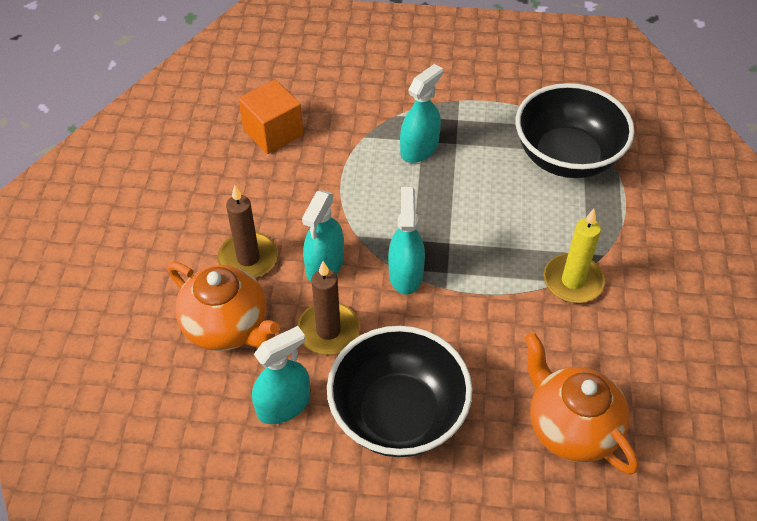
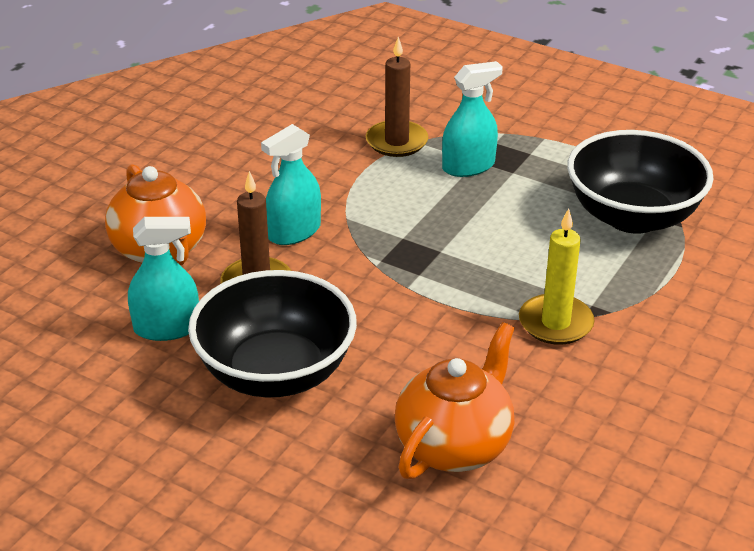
camera: 25 degrees right, 15 degrees down
brown candle [218,185,278,278] -> brown candle moved to [366,37,428,157]
orange cube [239,80,303,154] -> none
turquoise spray bottle [388,187,425,295] -> none
orange teapot [525,333,639,475] -> orange teapot turned 45 degrees clockwise [395,322,515,479]

